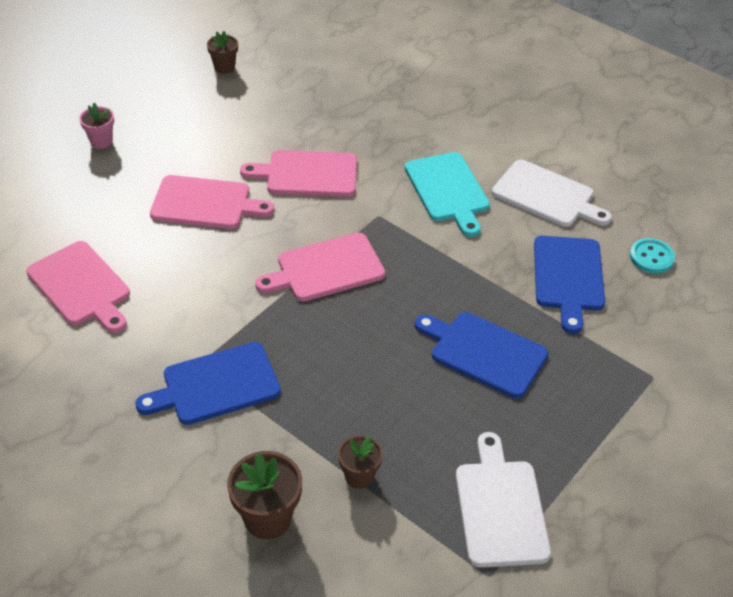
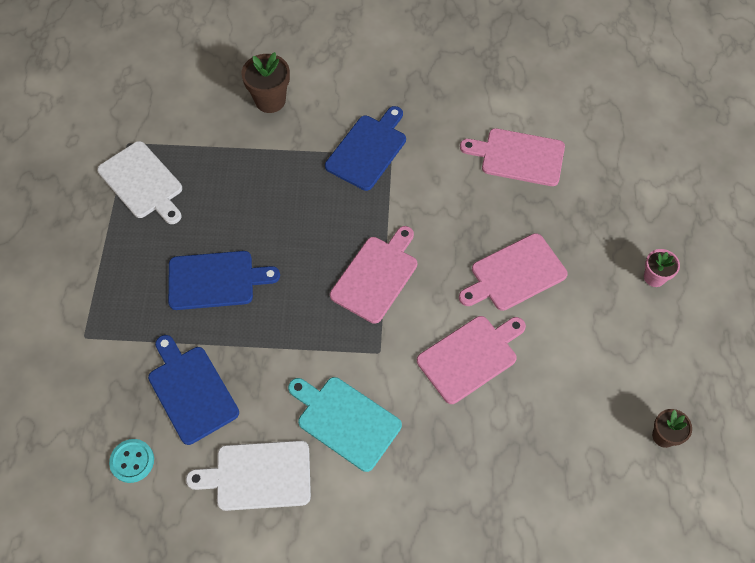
camera: 145 degrees right, 15 degrees up
brown flower pot [338,435,383,489] -> none

